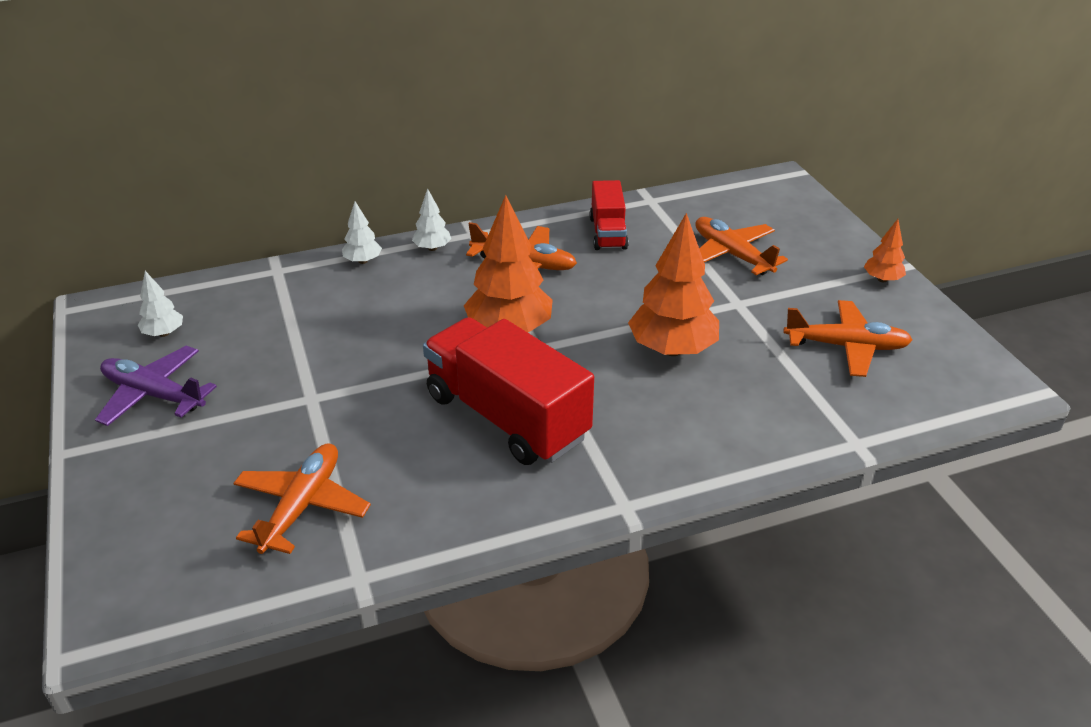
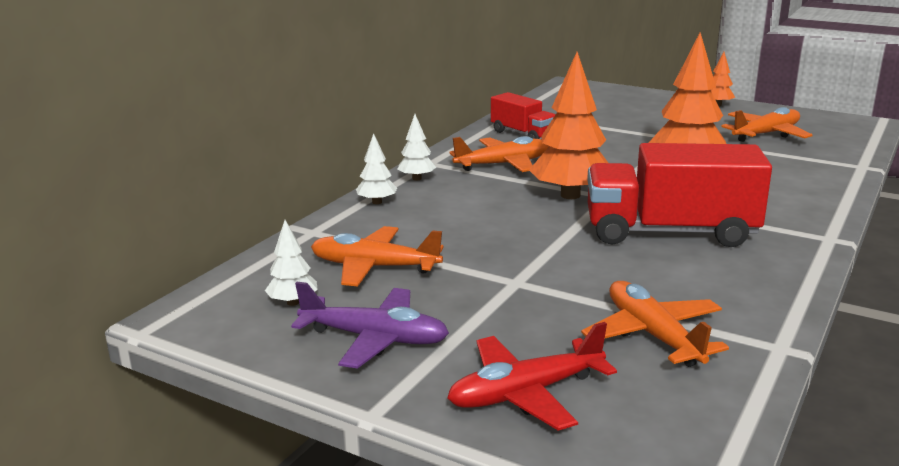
camera: 40 degrees left, 15 degrees down
purple plane [95,346,217,426] -> purple plane turned 150 degrees counterclockwise [291,282,449,369]
orange plane [695,217,788,275] -> orange plane moved to [311,226,444,287]
none -> red plane [447,322,617,431]

